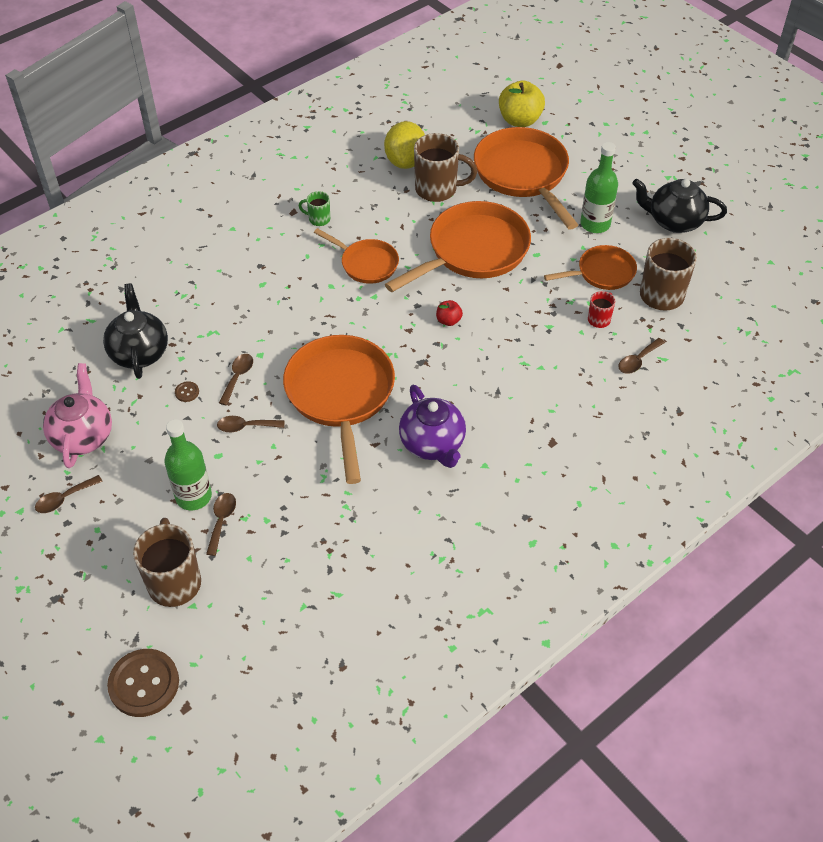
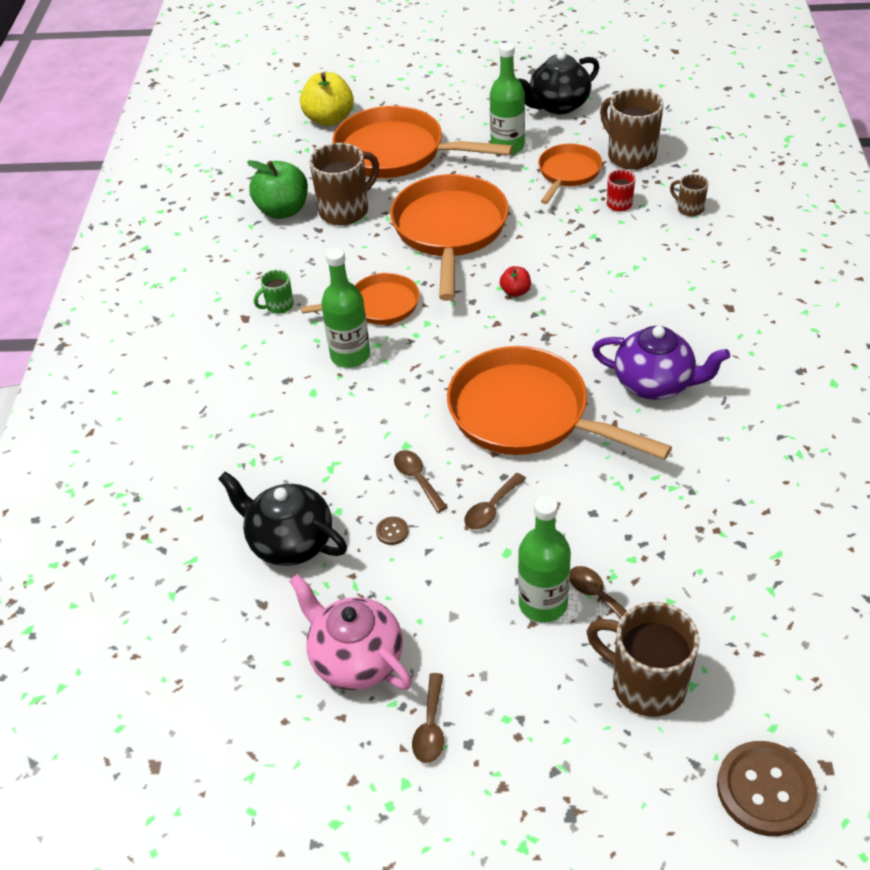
camera: 45 degrees left, 5 degrees down
yellow lemon [384,121,425,169] -> green apple [247,160,308,219]
brown spoon [618,338,665,374] -> brown mug [670,174,709,216]
none -> green bottle [321,247,370,368]

